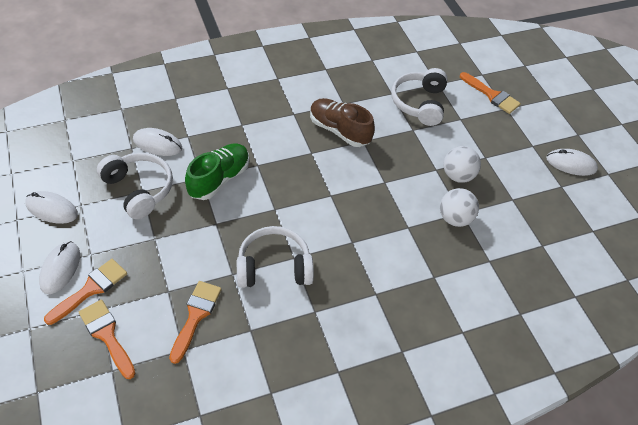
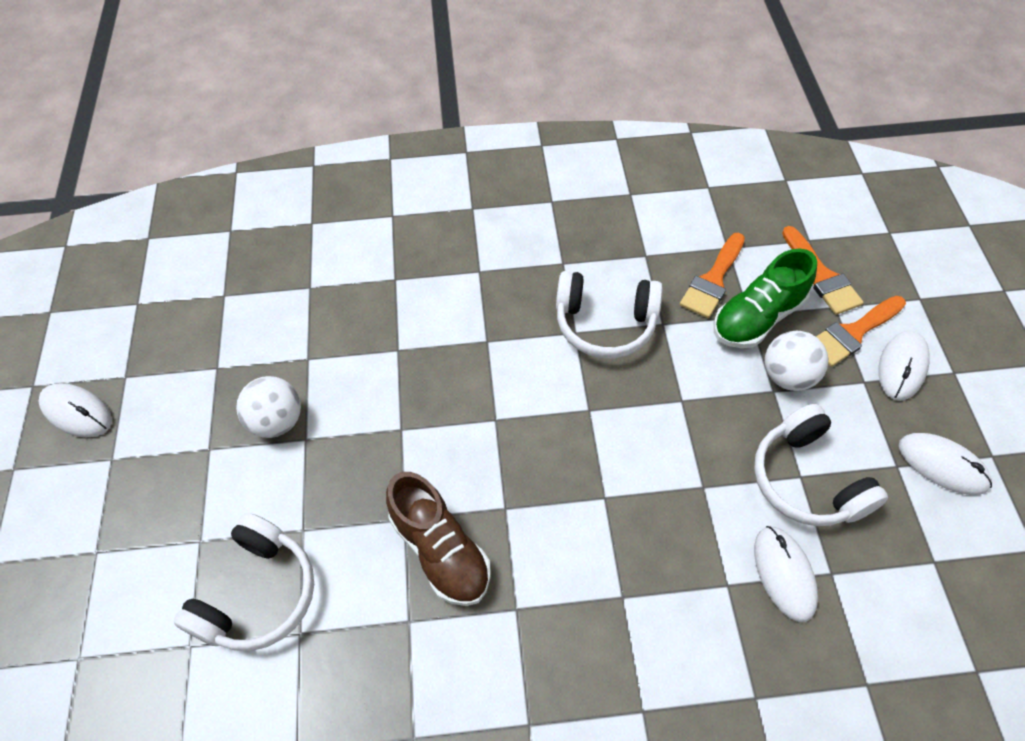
camera: 160 degrees left, 5 degrees up
white mouse [133,128,182,156] -> white mouse turned 45 degrees clockwise [754,526,818,622]
green shoe [185,143,249,200] -> green shoe moved to [714,248,817,348]
white ball [440,188,479,227] -> white ball moved to [765,331,828,391]
orange brush [460,72,521,114] -> none

